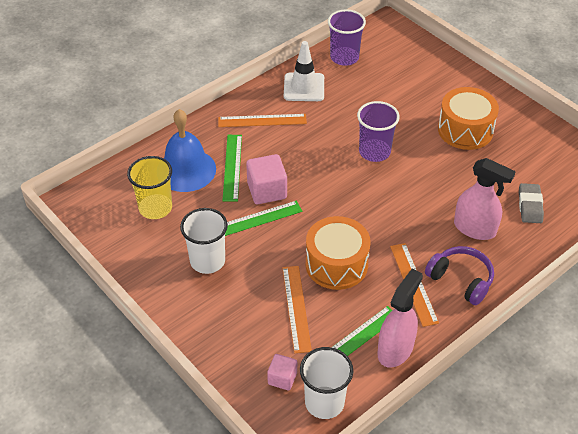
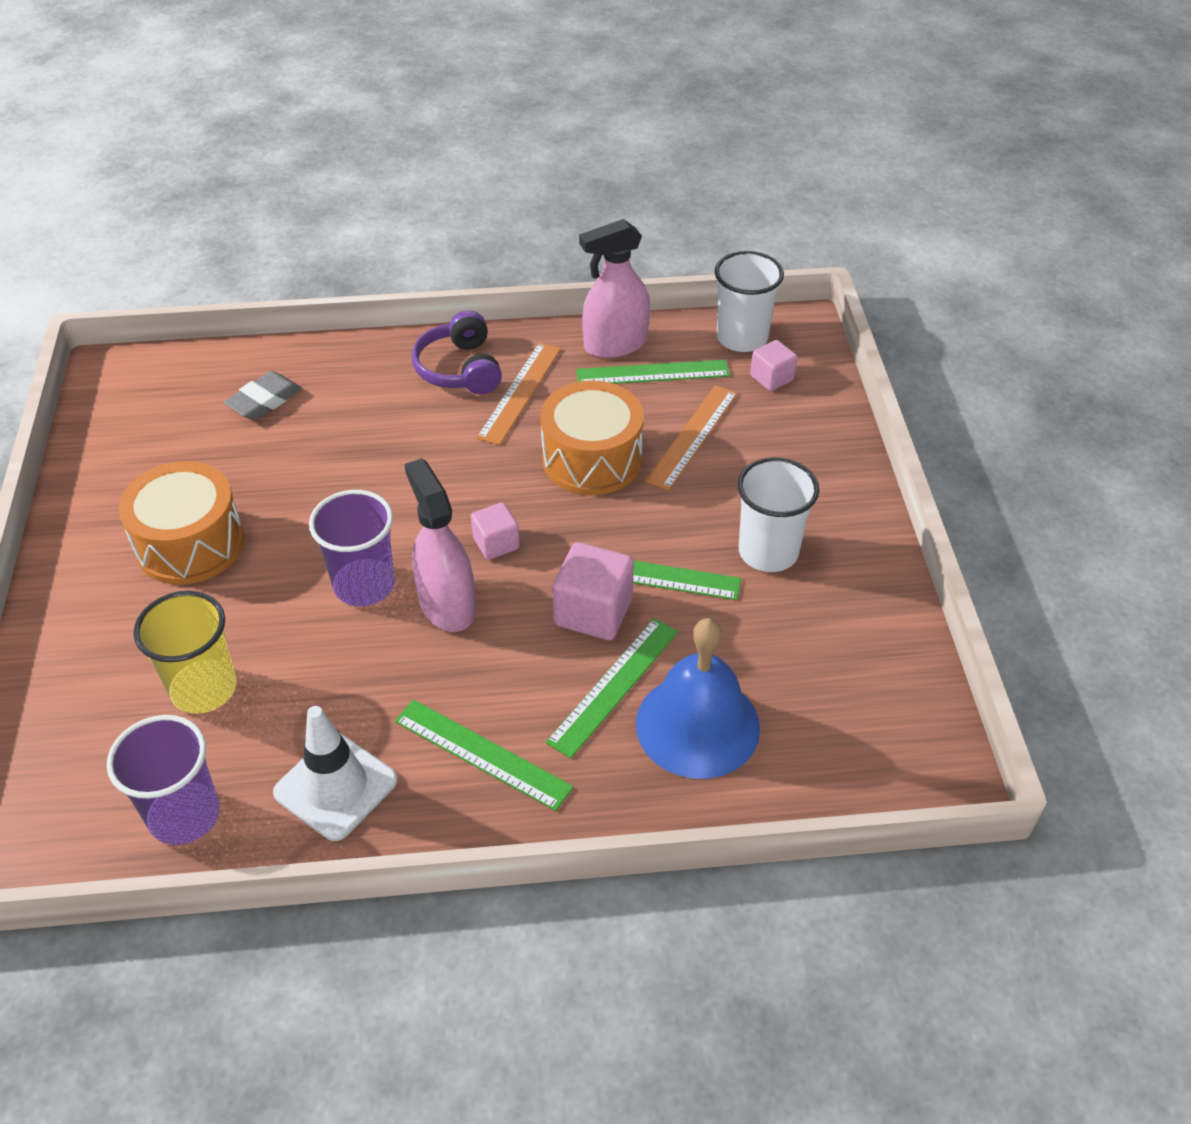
camera: 145 degrees left, 0 degrees up
yellow cup [127,156,172,219] -> yellow cup moved to [133,591,237,714]
orange ruler [218,114,307,127] -> green ruler [395,699,573,811]
pink spray bottle [454,158,516,240] -> pink spray bottle moved to [404,458,476,632]
none -> pink cube [471,502,520,560]

